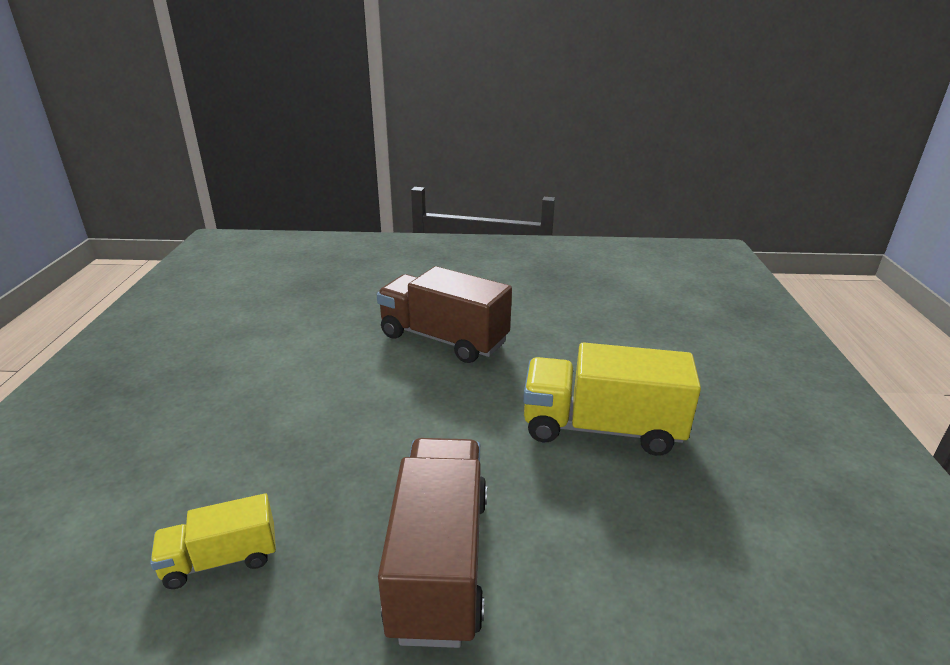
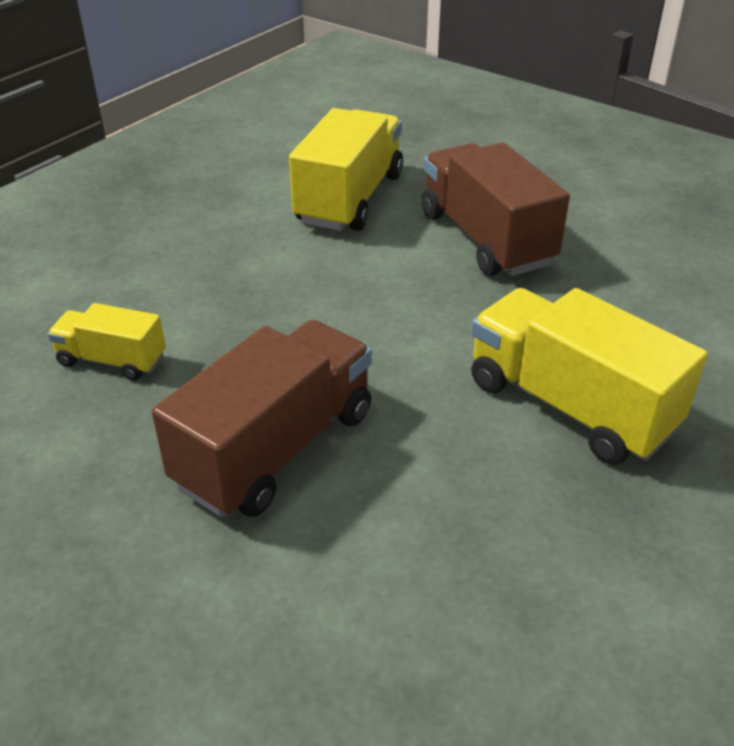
camera: 35 degrees right, 10 degrees up
none -> yellow truck [289,108,403,231]

